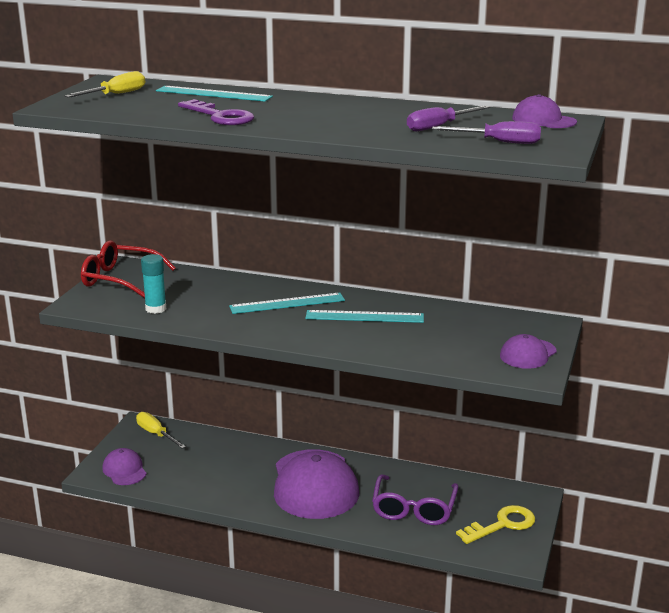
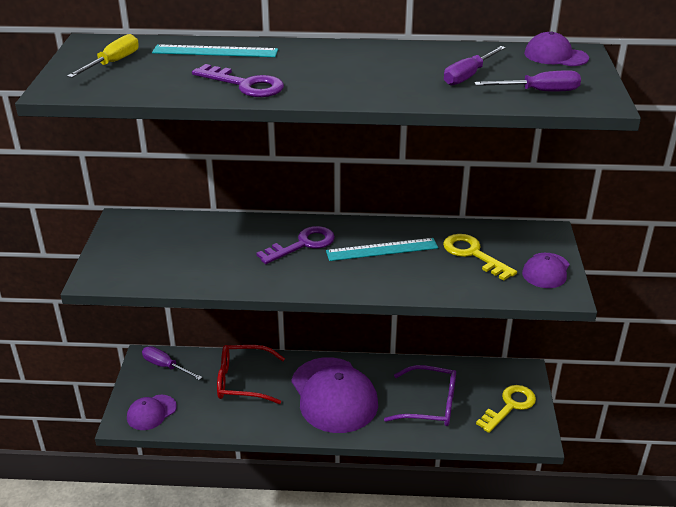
camera: 15 degrees left, 10 degrees up
red glasses [81,241,176,298] -> red glasses moved to [217,345,285,404]
purple cap [102,448,147,485] -> purple cap turned 90 degrees counterclockwise [127,395,177,430]
yellow screwdriver [136,412,186,449] -> purple screwdriver [142,346,203,380]
turquoise glue stick [141,254,166,314] -> none
turquoise ruler [229,293,345,314] -> purple key [256,226,335,264]
purple glasses [372,474,458,525] -> purple glasses turned 75 degrees counterclockwise [384,365,456,426]
none -> yellow key [443,234,517,281]

